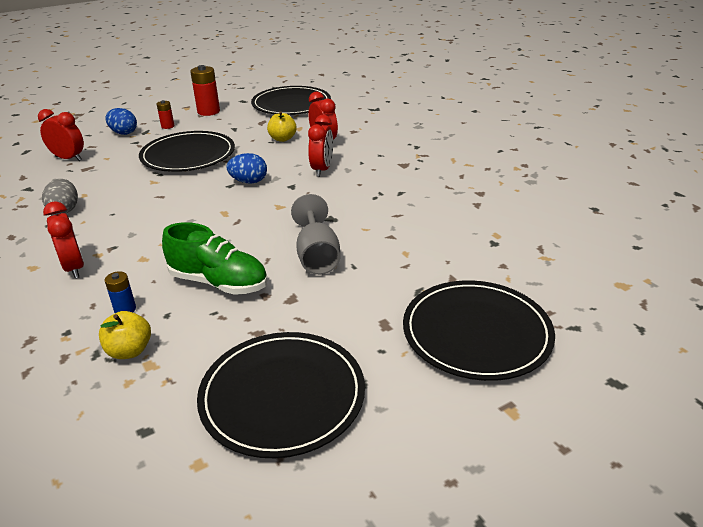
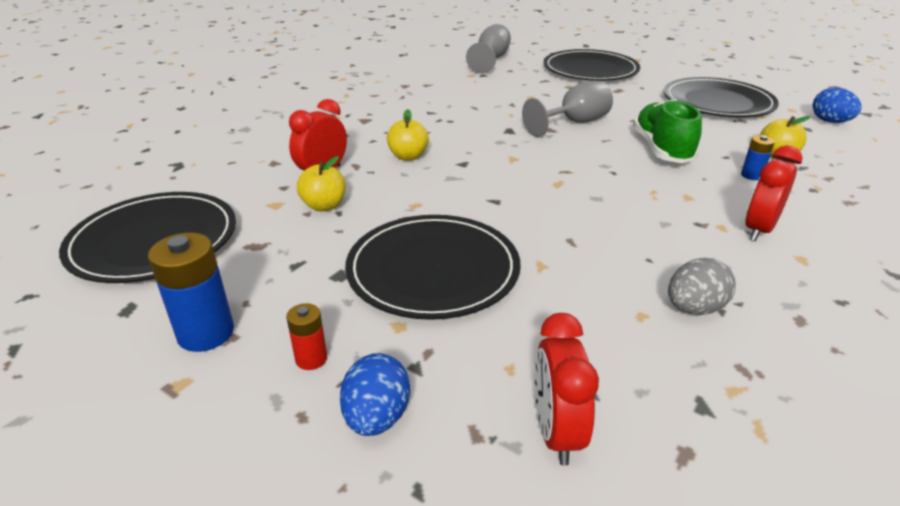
camera: 115 degrees left, 0 degrees up
red battery [190,65,220,116] -> blue battery [148,233,234,352]
blue egg [226,153,267,184] -> blue egg moved to [813,88,862,123]
red clock [308,115,333,177] -> yellow apple [387,109,429,160]
none -> grey goblet [466,24,511,74]

